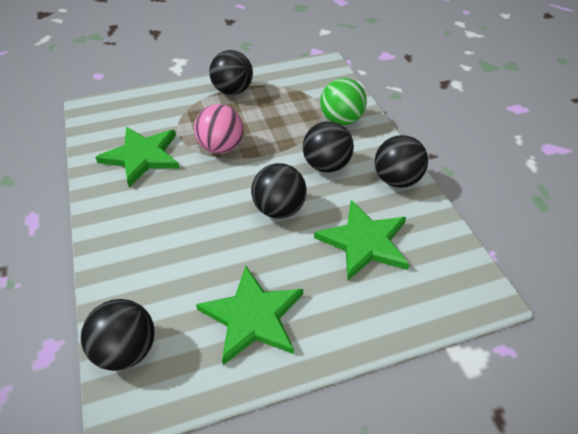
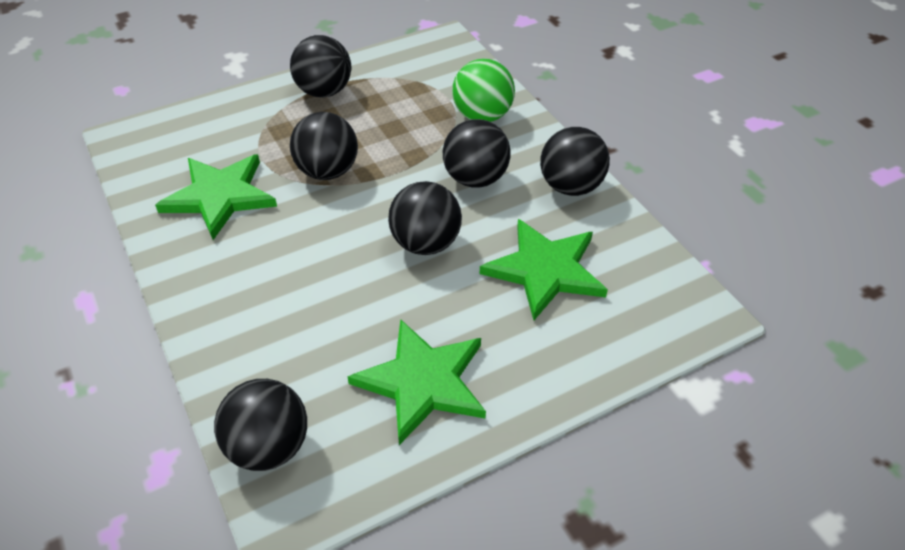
camera: 10 degrees left, 0 degrees up
pink ball [194,104,243,154] -> black ball [290,112,358,180]

